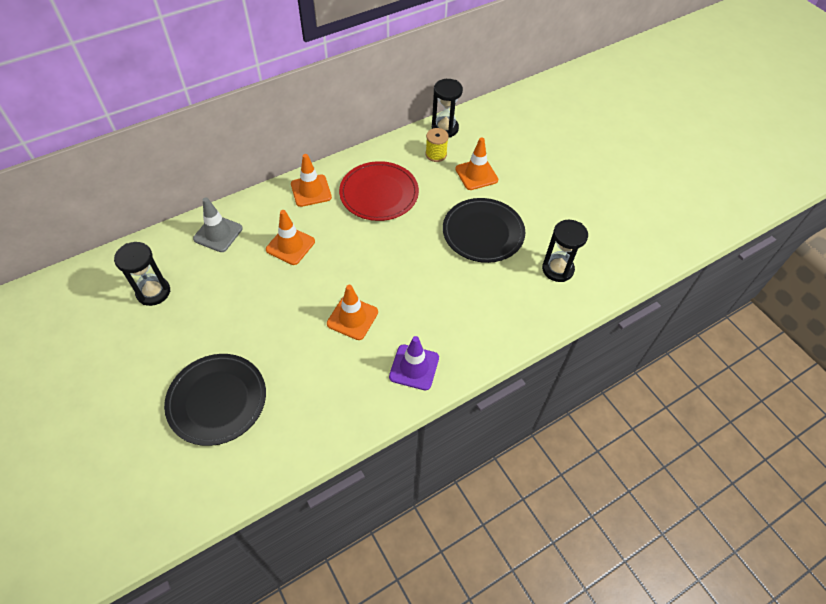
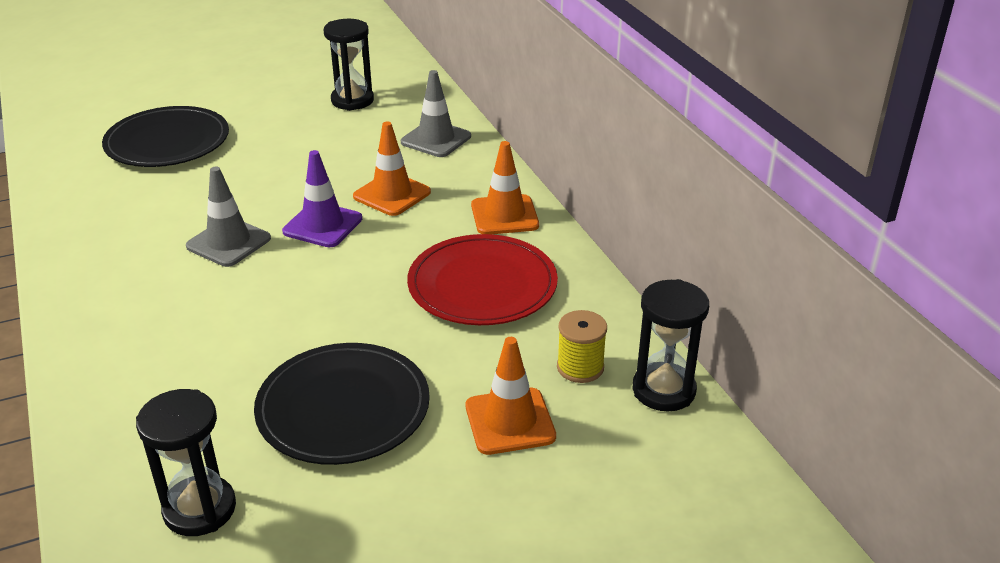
camera: 100 degrees right, 20 degrees down
orange traffic cone [327,285,378,340] -> grey traffic cone [186,166,271,267]
purple traffic cone [389,336,439,390] -> purple traffic cone moved to [282,150,362,247]

